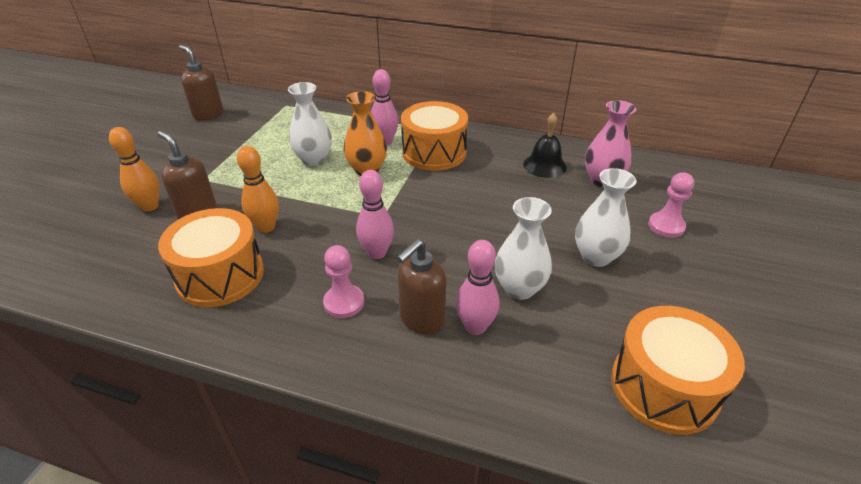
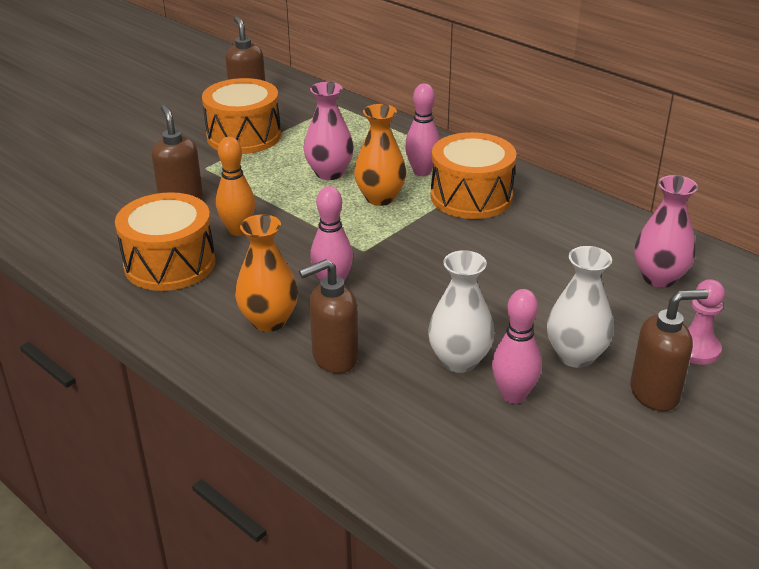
camera: 25 degrees right, 5 degrees down
orange bowling pin [109,127,160,212] -> none
white vase [288,82,332,166] -> pink vase [304,82,354,180]
pink pawn [323,245,364,318] -> orange vase [235,214,298,332]
pink bowling pin [456,240,499,335] -> pink bowling pin moved to [492,289,542,404]
black bell [523,113,567,178] -> none
orange drum [611,306,745,435] -> orange drum moved to [202,78,281,154]
none -> brown soap dispenser [630,290,708,411]

